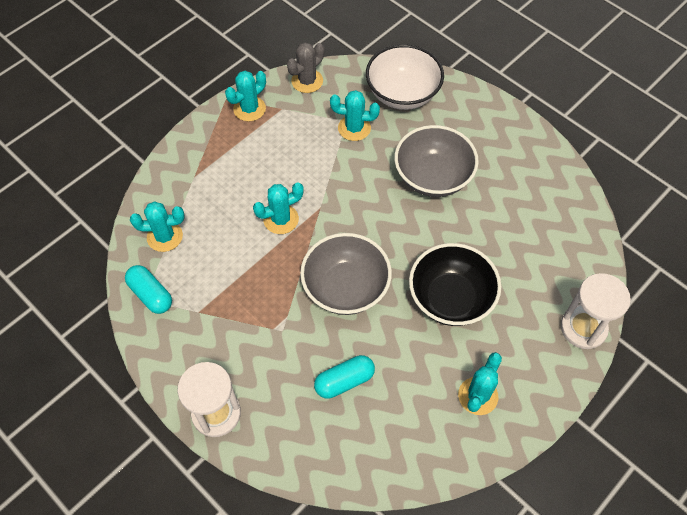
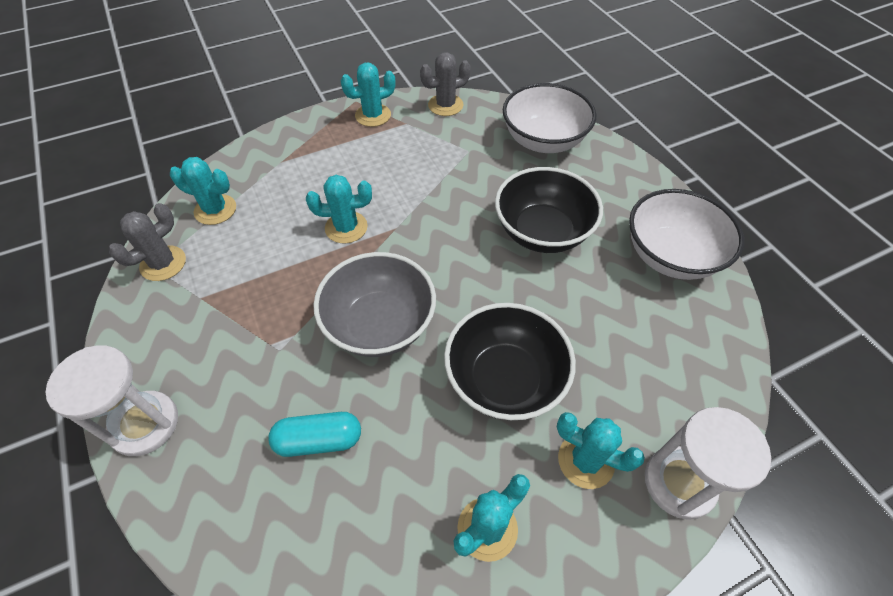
camera: 20 degrees right, 5 degrees down
turquoise capsule [125,265,172,314] -> grey cactus [109,203,186,281]
turquoise cactus [330,90,380,141] -> turquoise cactus moved to [557,412,645,489]
grey bowl [394,125,479,197] -> black bowl [495,167,603,253]
none -> white bowl [629,189,744,280]

